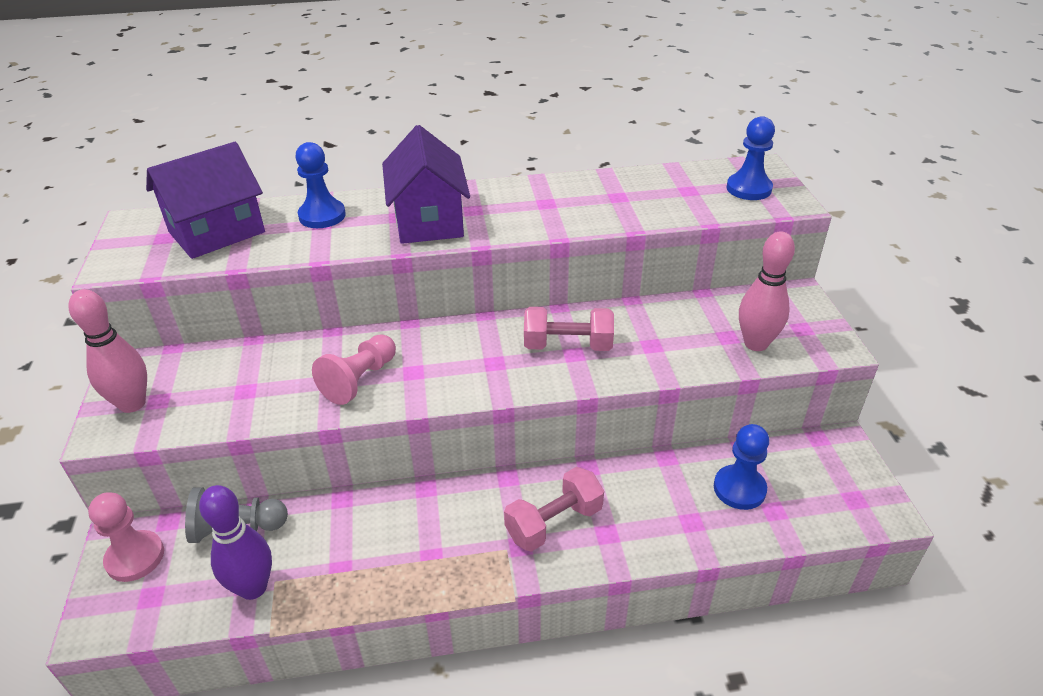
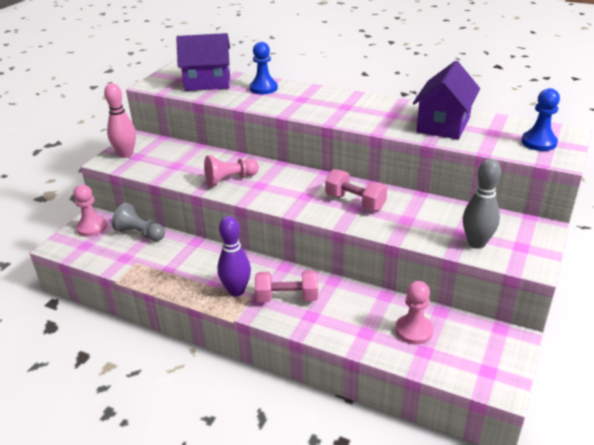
camera: 35 degrees right, 5 degrees down
purple bowling pin [199,485,272,600] -> purple bowling pin moved to [217,216,251,296]
purple house [382,125,470,244] -> purple house moved to [413,61,480,139]
blue pawn [714,424,769,510] -> pink pawn [395,281,433,345]
pink bowling pin [739,231,795,351] -> grey bowling pin [463,159,501,249]

